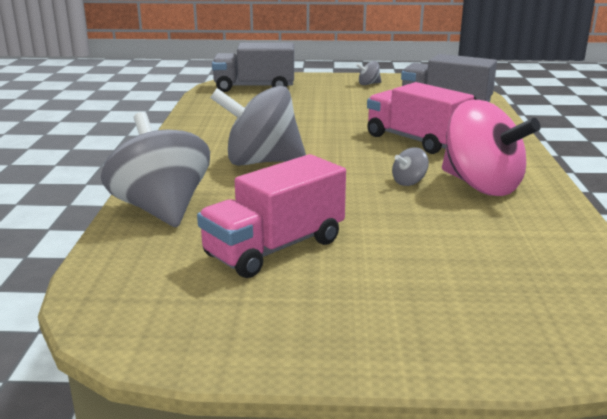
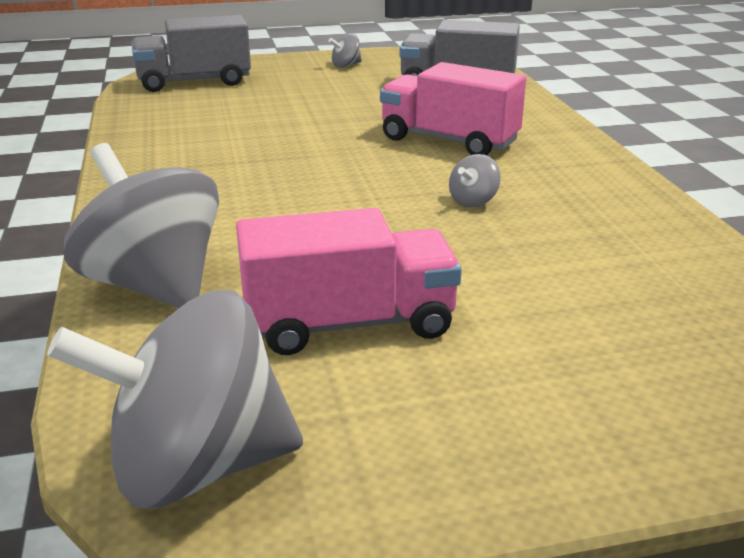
camera: 15 degrees left, 5 degrees up
pink truck [197,154,346,278] -> pink truck turned 135 degrees counterclockwise [236,208,462,355]
grey spinning top [210,86,306,166] -> grey spinning top moved to [47,290,303,509]
pink spinning top [442,100,541,196] -> none

